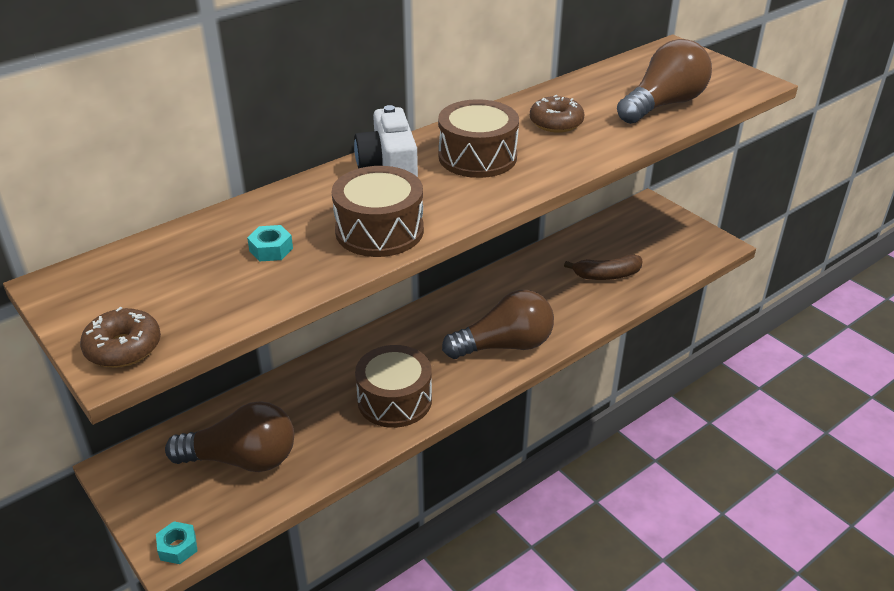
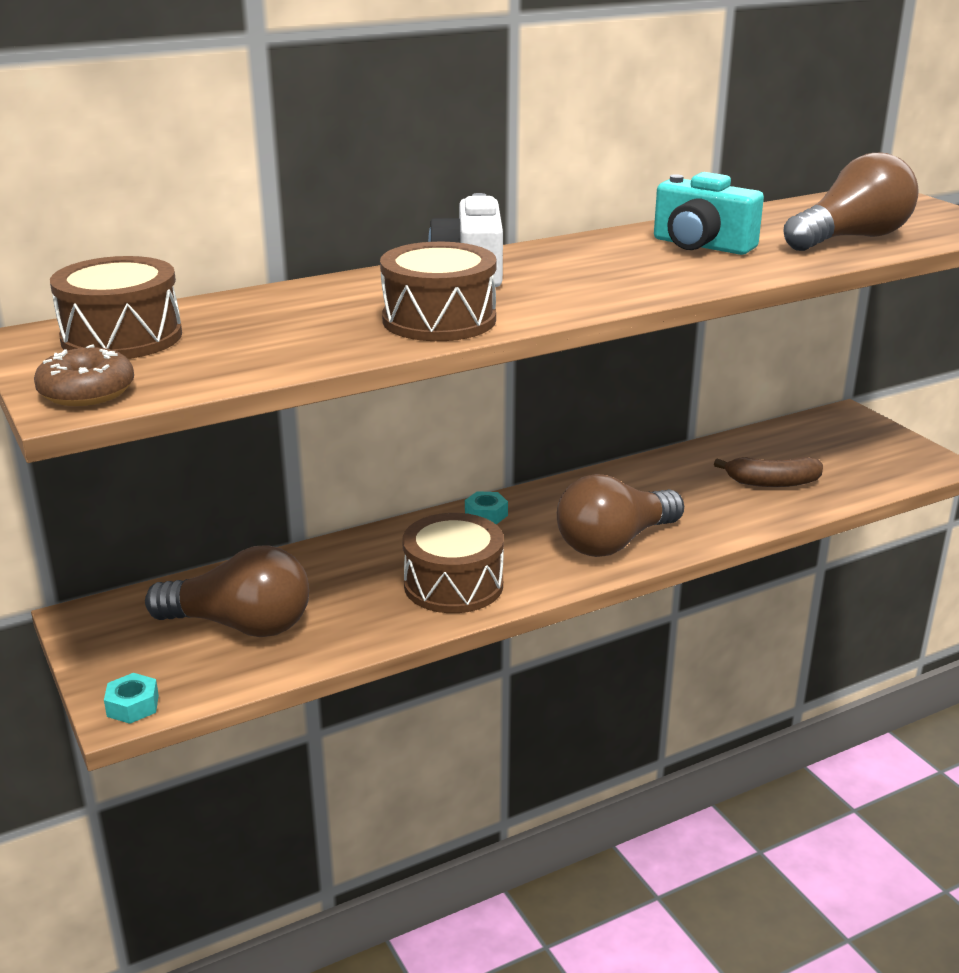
camera: 10 degrees right, 10 degrees down
turquoise nut [247,225,293,262] -> turquoise nut moved to [465,491,508,525]
brown drum [438,99,519,178] -> brown drum moved to [50,256,182,359]
brown light bulb [442,290,554,359] -> brown light bulb turned 150 degrees clockwise [557,474,684,557]
brown donut [530,95,585,133] -> turquoise camera [654,172,764,255]

